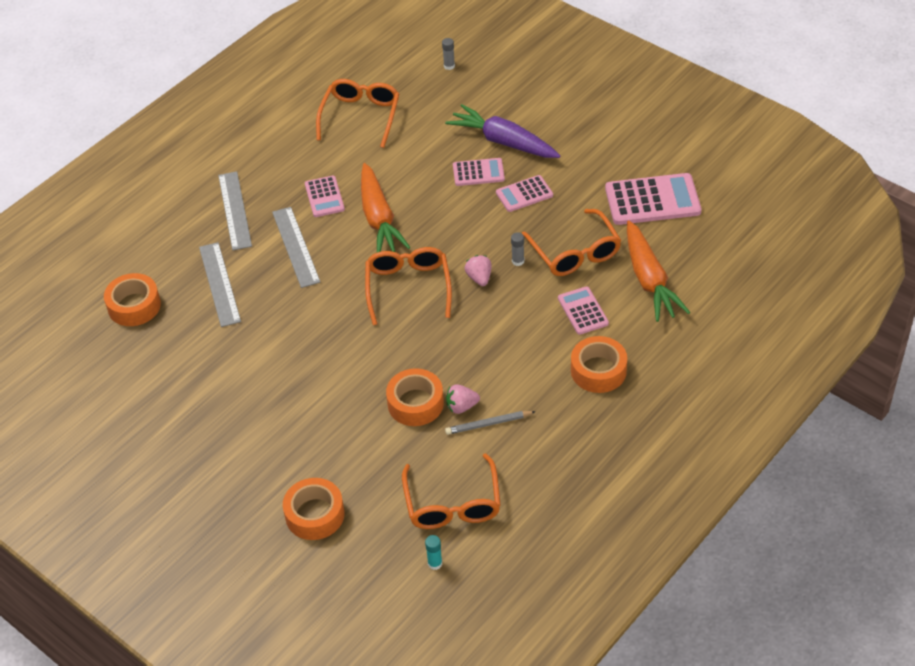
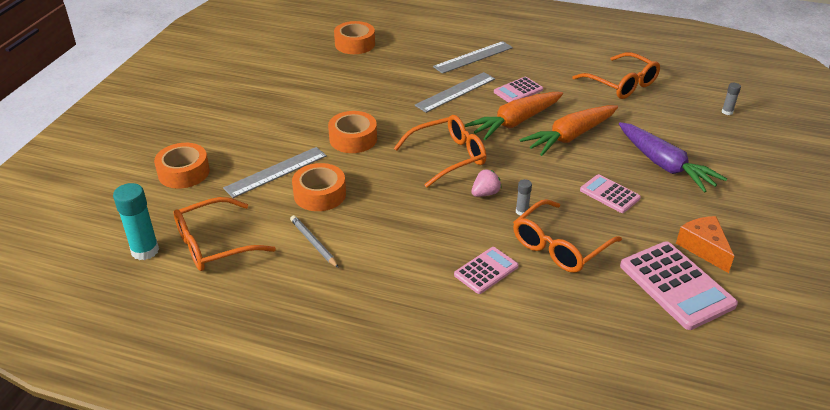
camera: 65 degrees right, 10 degrees down
grey ruler [199,242,241,327] -> grey ruler moved to [223,147,327,198]
orange glasses [316,79,399,148] -> orange glasses turned 60 degrees clockwise [572,52,660,99]
turquoise glue stick [425,535,442,570] -> turquoise glue stick [113,183,159,260], size x1.98
purple carrot [445,104,560,158] -> purple carrot turned 135 degrees clockwise [619,122,727,192]
pink strawberry [446,384,480,414] -> none
pink calculator [453,158,505,186] -> none
orange tape [571,336,627,393] -> orange tape moved to [328,111,377,153]
orange carrot [627,220,690,322] -> orange carrot moved to [520,105,618,156]
none -> orange cheese [676,216,734,273]

